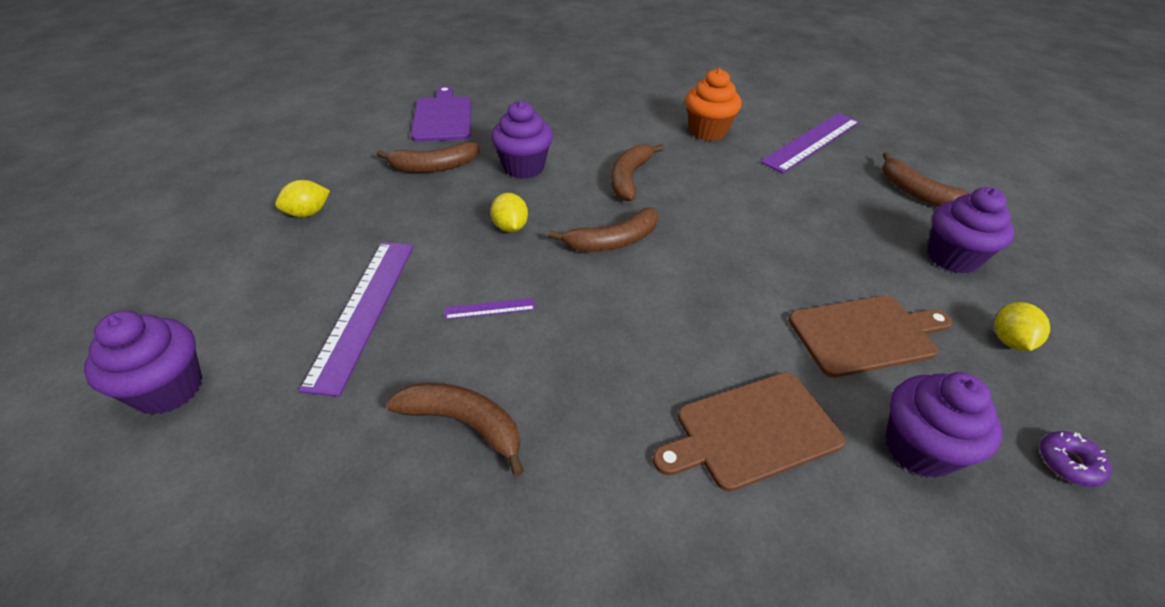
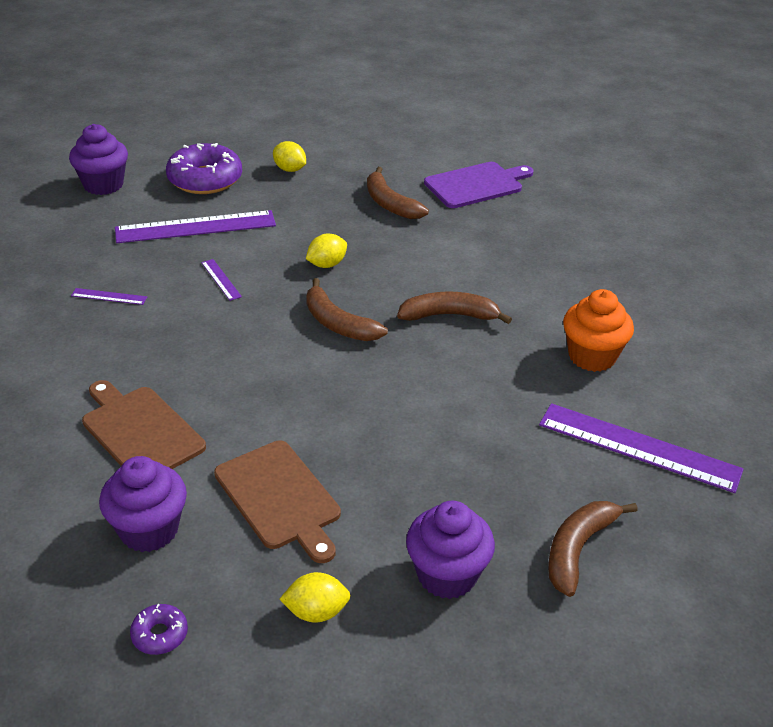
camera: 70 degrees right, 5 degrees down
brown banana [386,383,524,476] -> purple ruler [71,288,147,305]
purple cupcake [491,101,553,179] -> none
none -> purple donut [166,143,242,194]

